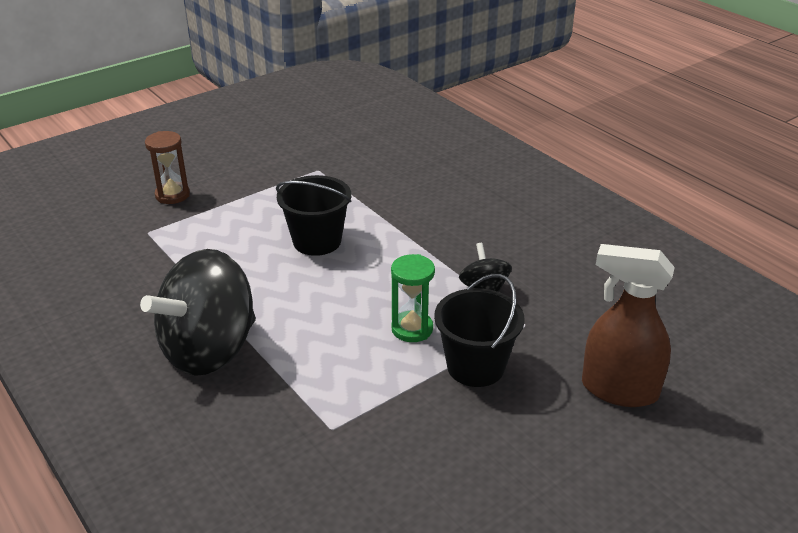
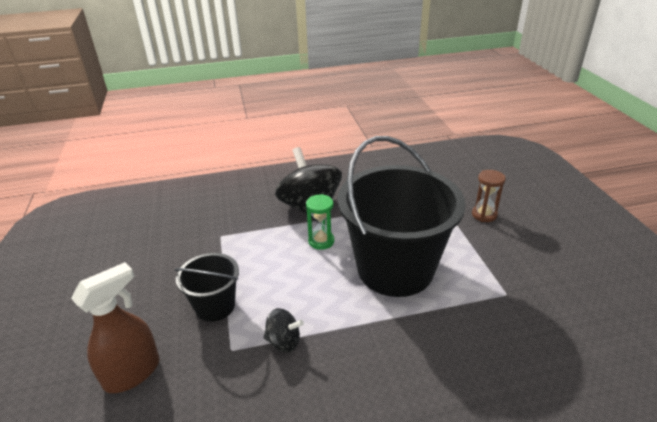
camera: 115 degrees right, 0 degrees up
black bucket [276,175,352,256] -> black bucket [338,136,466,297], size x2.06
green hourglass [391,254,435,342] -> green hourglass moved to [306,194,334,250]

